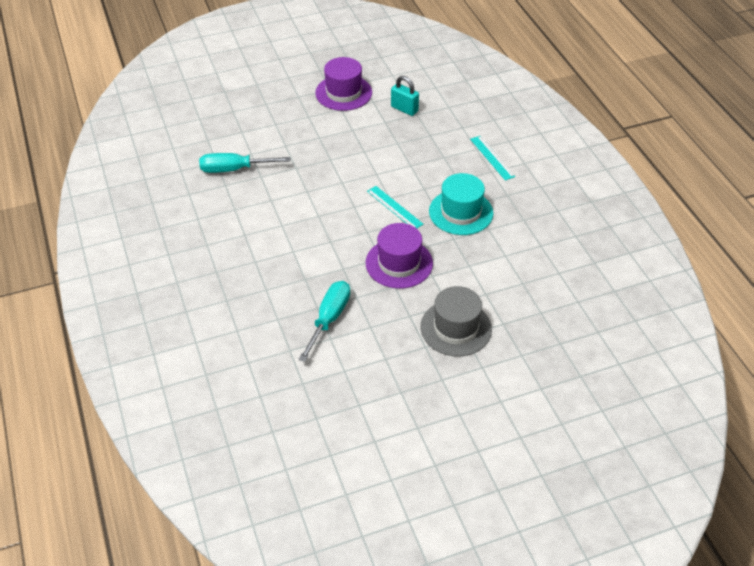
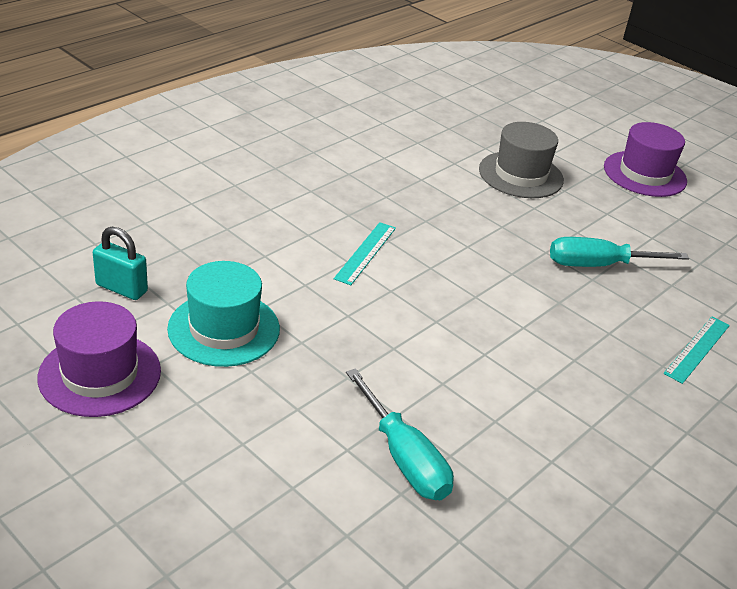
camera: 120 degrees left, 10 degrees down
purple hat [366,223,433,289] -> purple hat moved to [604,122,687,197]
turquoise padlock [391,76,419,116] -> turquoise padlock turned 75 degrees counterclockwise [93,227,148,300]
turquoise hat [429,173,493,235] -> turquoise hat moved to [167,261,280,367]
turquoise ruler [470,136,515,181] -> turquoise ruler moved to [664,317,730,384]

